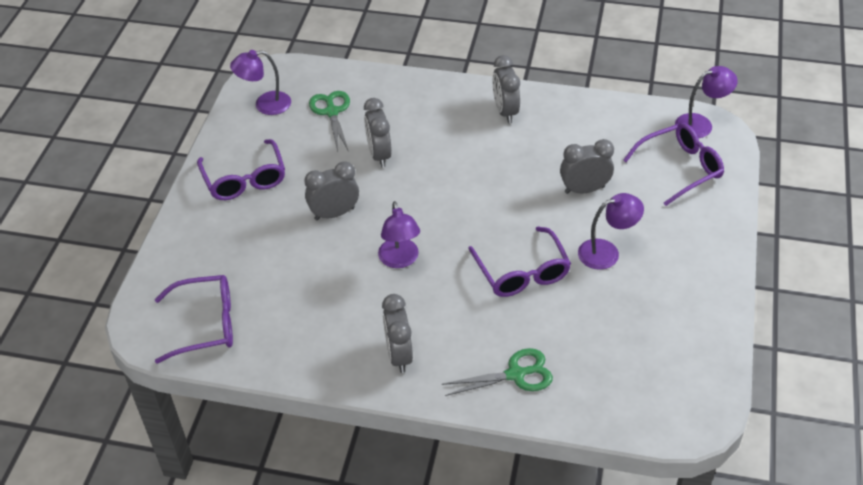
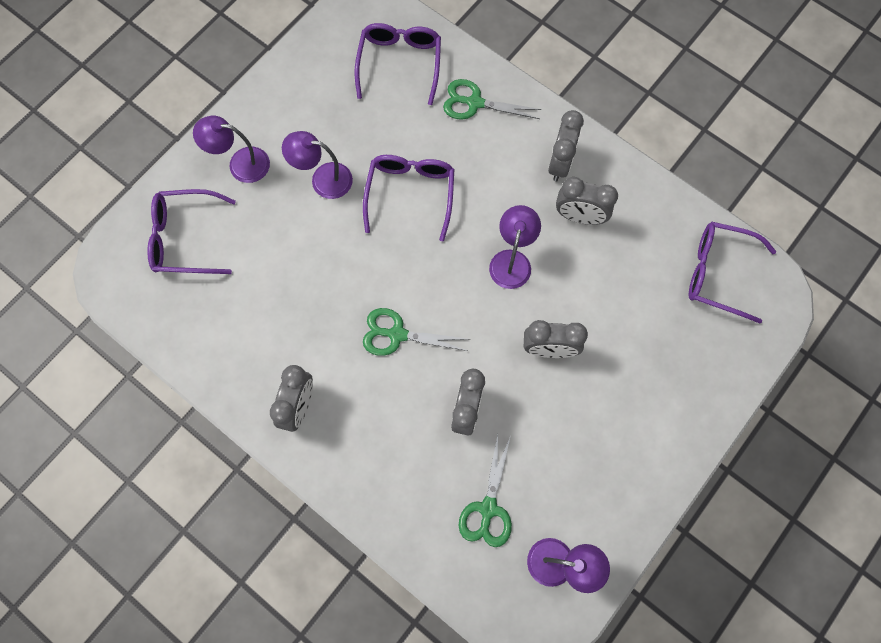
camera: 155 degrees left, 25 degrees up
purple glasses [197,139,285,200] -> purple glasses moved to [355,23,441,105]
grey clock [560,139,614,194] -> grey clock moved to [556,177,618,225]
purple lamp [675,66,738,138] -> purple lamp moved to [193,116,270,183]
none -> green scissors [363,308,468,356]

